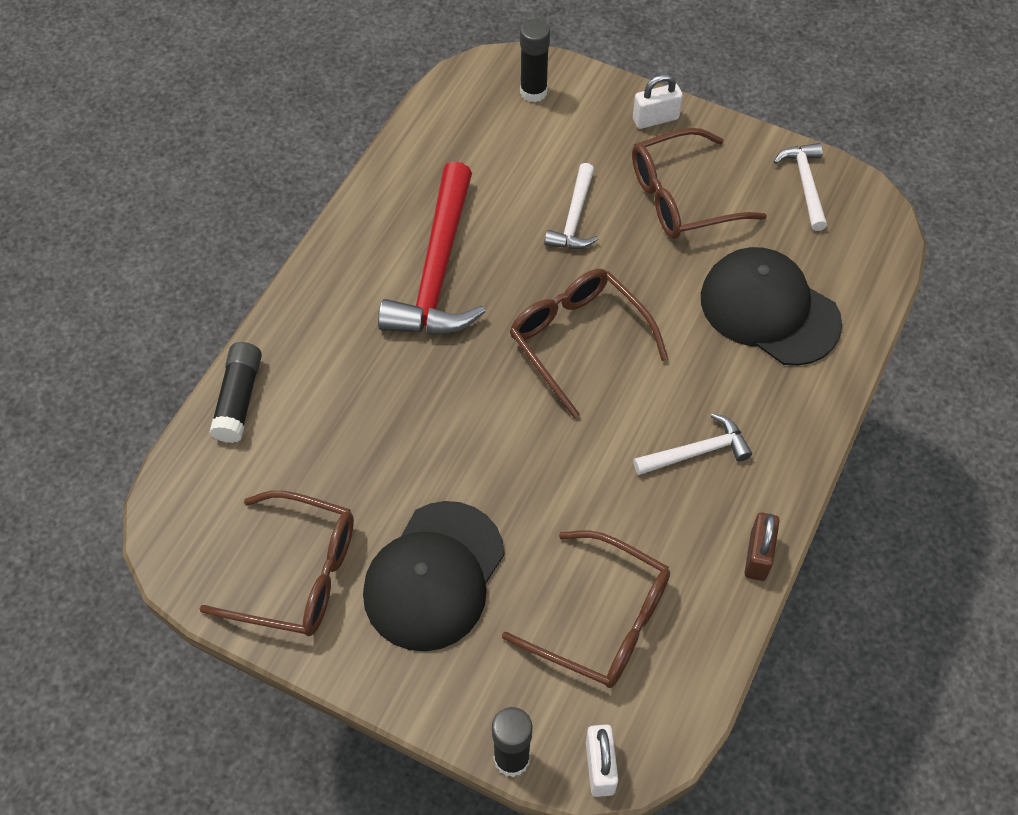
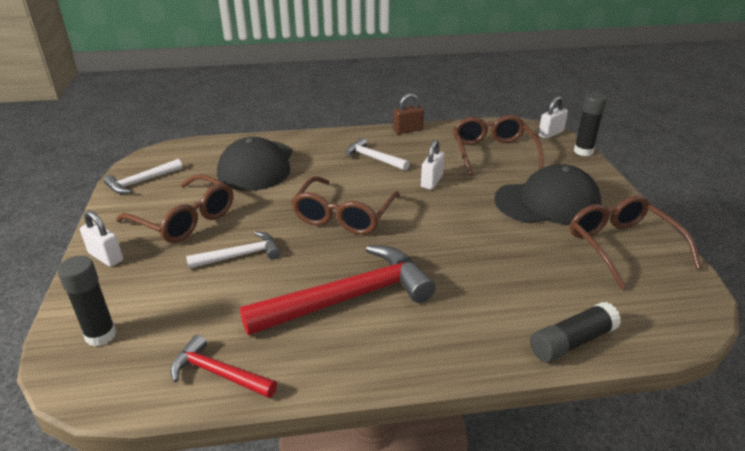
camera: 125 degrees left, 25 degrees down
none -> red hammer [170,335,277,398]
none -> white padlock [421,140,445,190]

